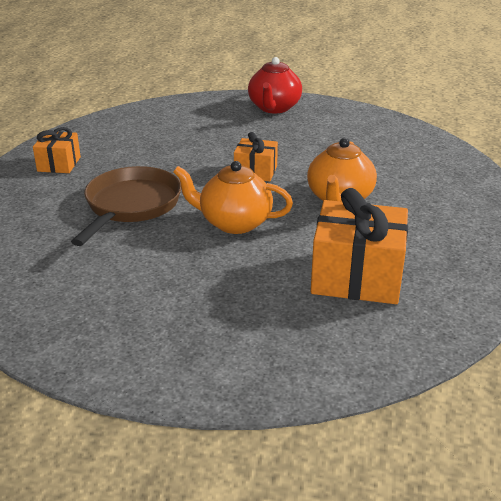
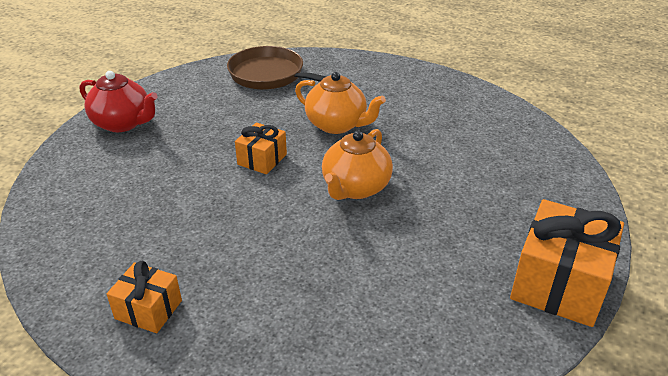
camera: 75 degrees left, 5 degrees up
brown pan [71,166,181,246] -> brown pan moved to [227,46,327,90]
orange gift [311,188,408,304] -> orange gift moved to [510,199,624,327]

